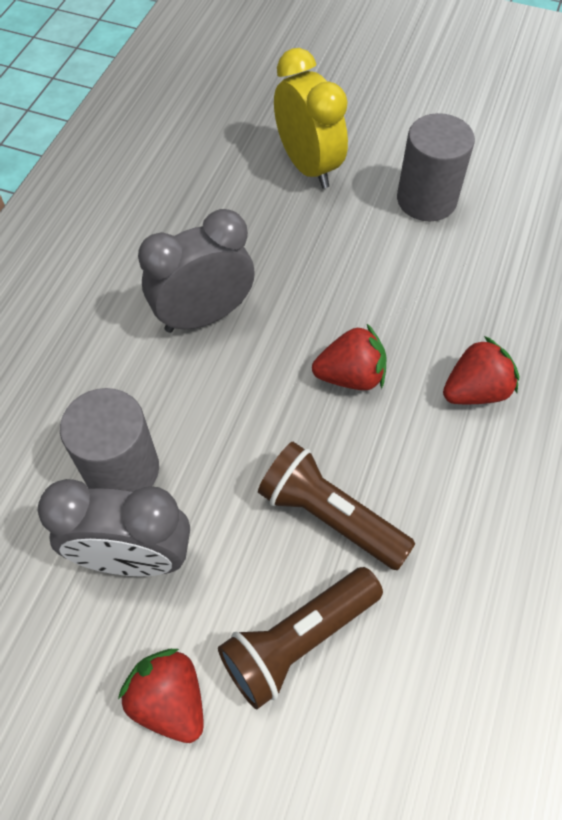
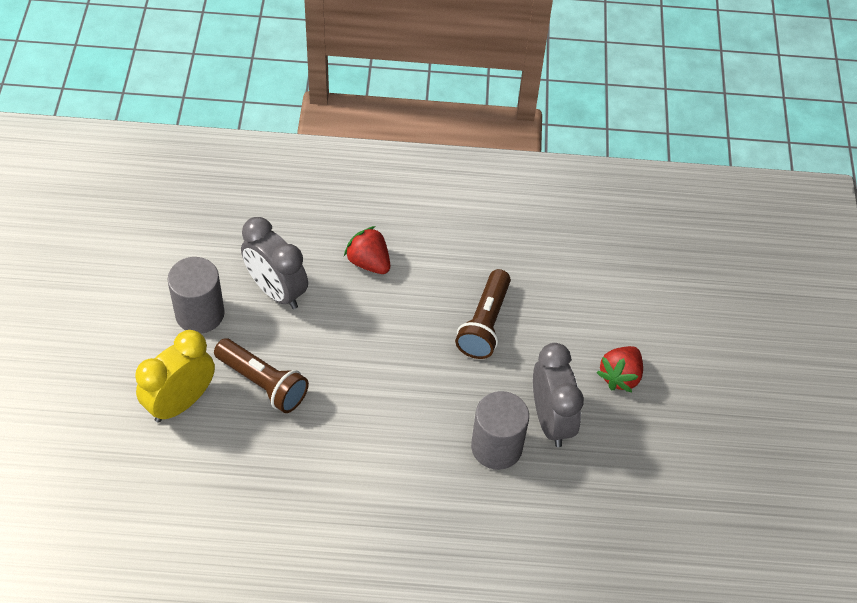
camera: 110 degrees left, 5 degrees down
grey clock [138,209,255,333] -> grey clock moved to [241,217,308,309]
brown flashlight [218,567,383,709] -> brown flashlight moved to [214,338,309,413]
red strawberry [312,324,387,390] -> none

